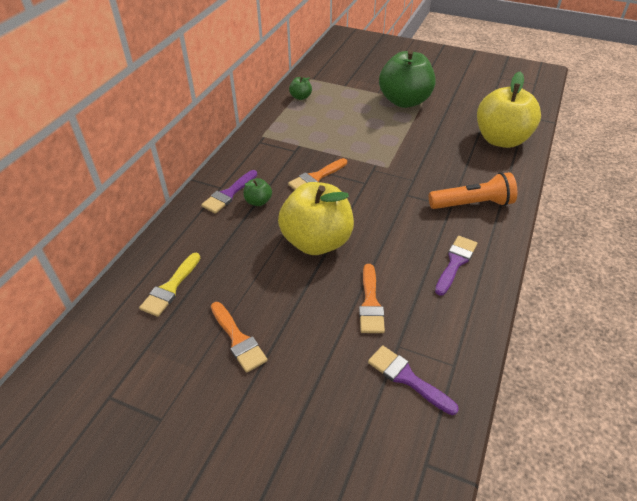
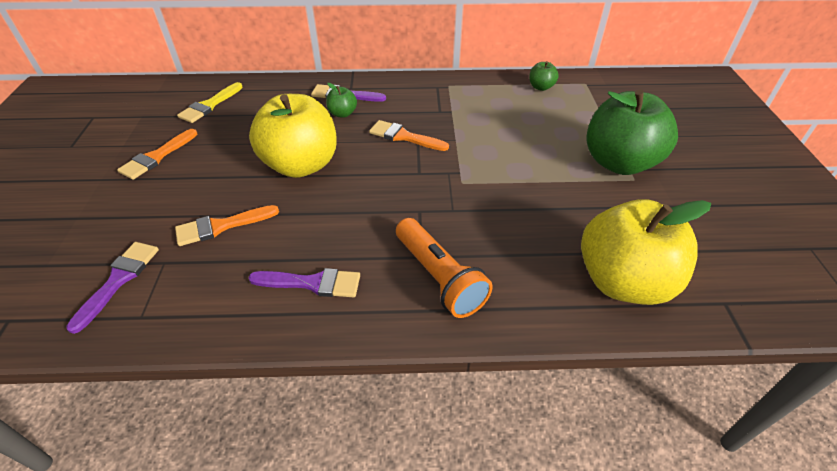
camera: 65 degrees right, 0 degrees up
yellow brush [139,253,200,317] -> yellow brush turned 60 degrees counterclockwise [177,82,243,123]

